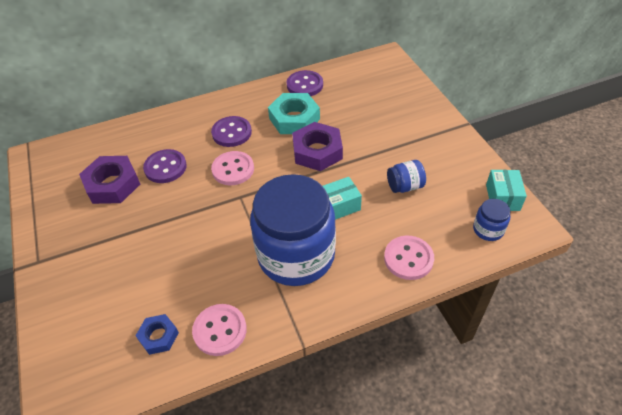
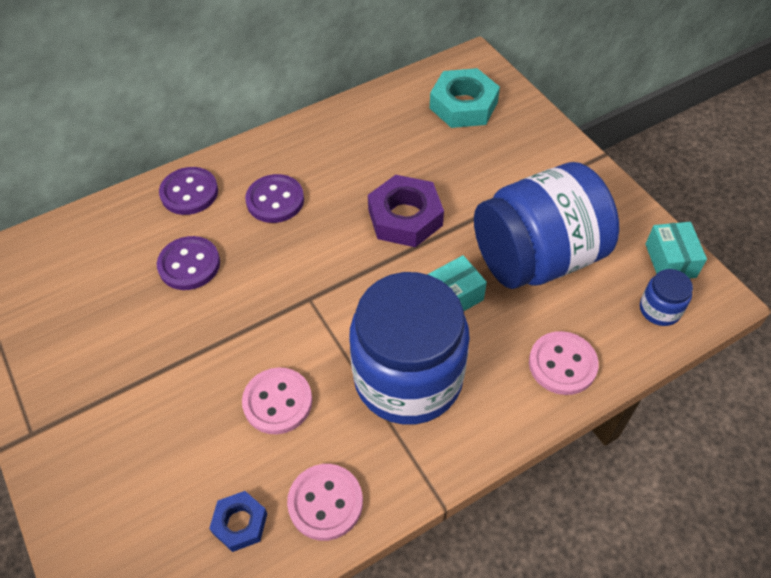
camera: 10 degrees left, 5 degrees up
purple nut [79,156,140,204] -> none
pink button [211,151,254,185] -> pink button moved to [242,367,312,434]
turquoise nut [268,93,320,134] -> turquoise nut moved to [430,68,500,128]
purple button [287,70,323,96] -> purple button moved to [159,167,218,215]
blue jar [387,160,426,193] -> blue jar [474,162,619,289], size x2.47

